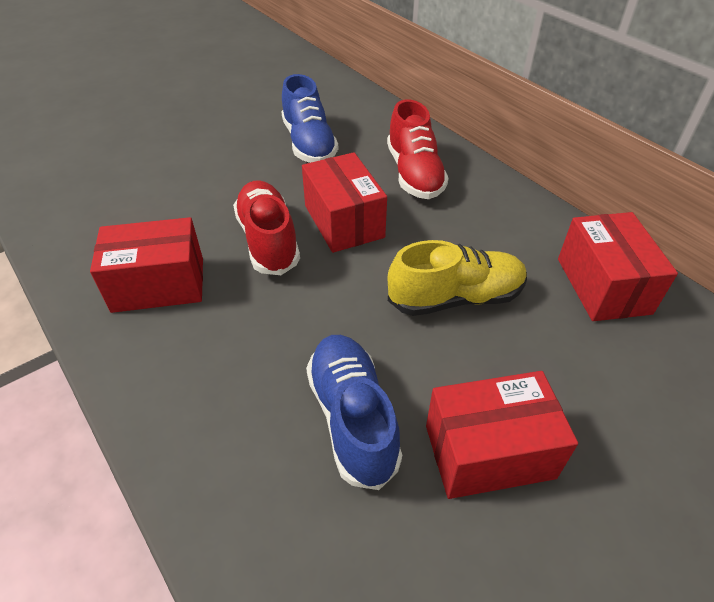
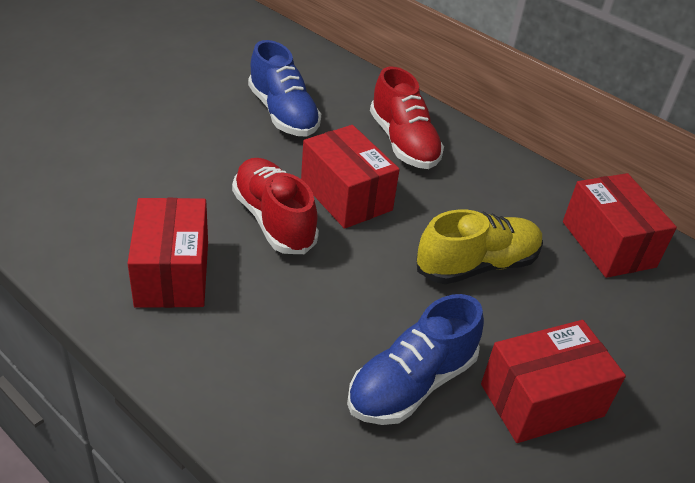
camera: 15 degrees left, 5 degrees down
red box [90,217,203,313] -> red box turned 75 degrees counterclockwise [127,198,208,308]
blue shoe [306,335,402,490] -> blue shoe turned 105 degrees counterclockwise [347,294,484,425]

